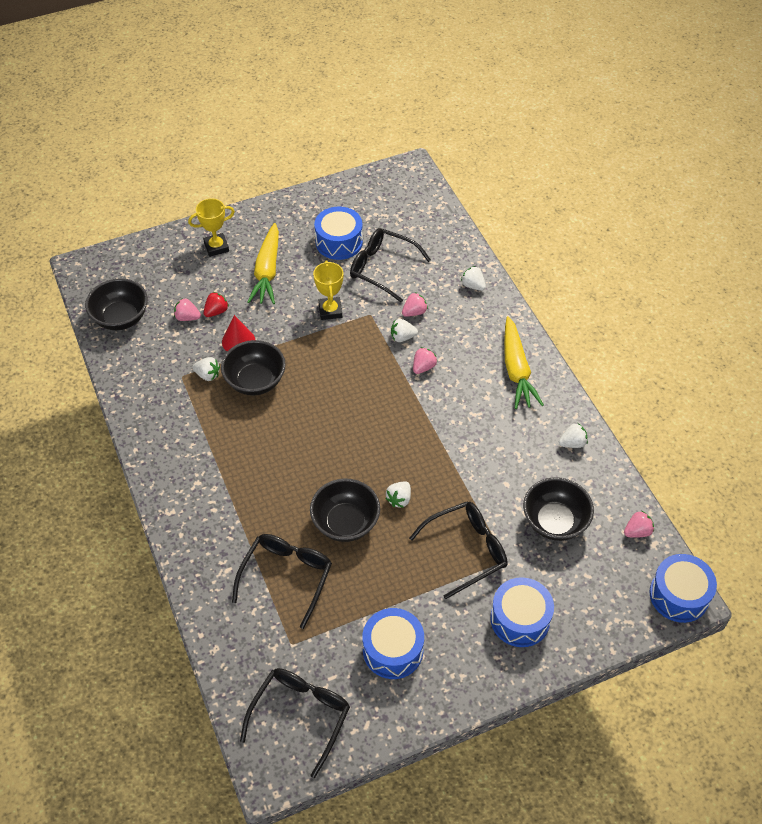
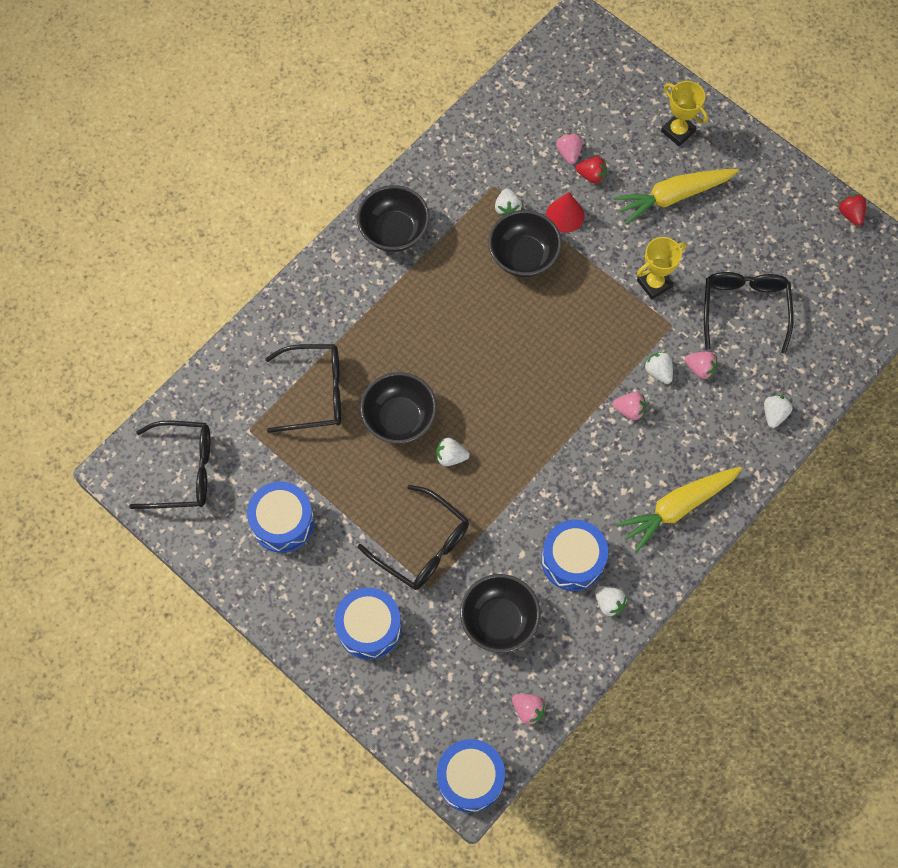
camera: 65 degrees right, 15 degrees up
black bowl [85,278,148,330] -> black bowl moved to [357,185,430,252]
blue drum [314,206,363,260] -> blue drum moved to [541,520,608,591]
none -> red strawberry [838,194,866,226]

